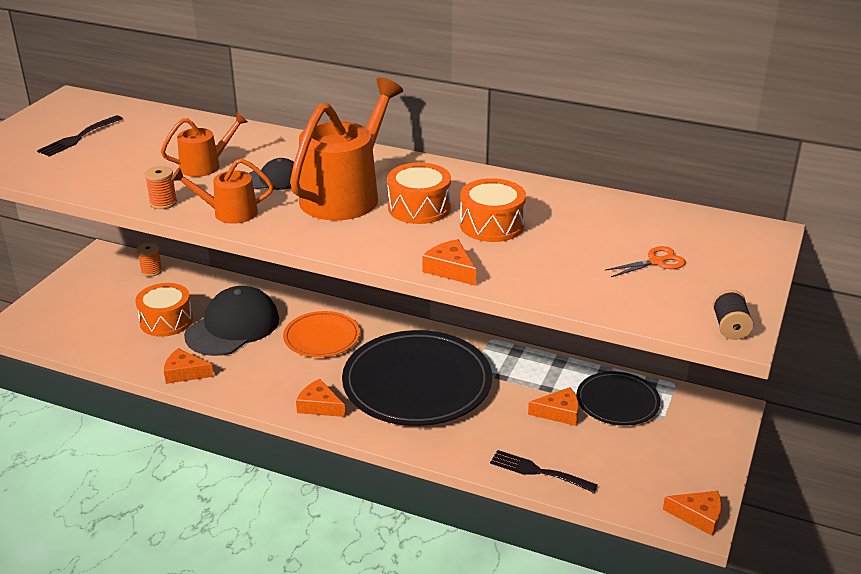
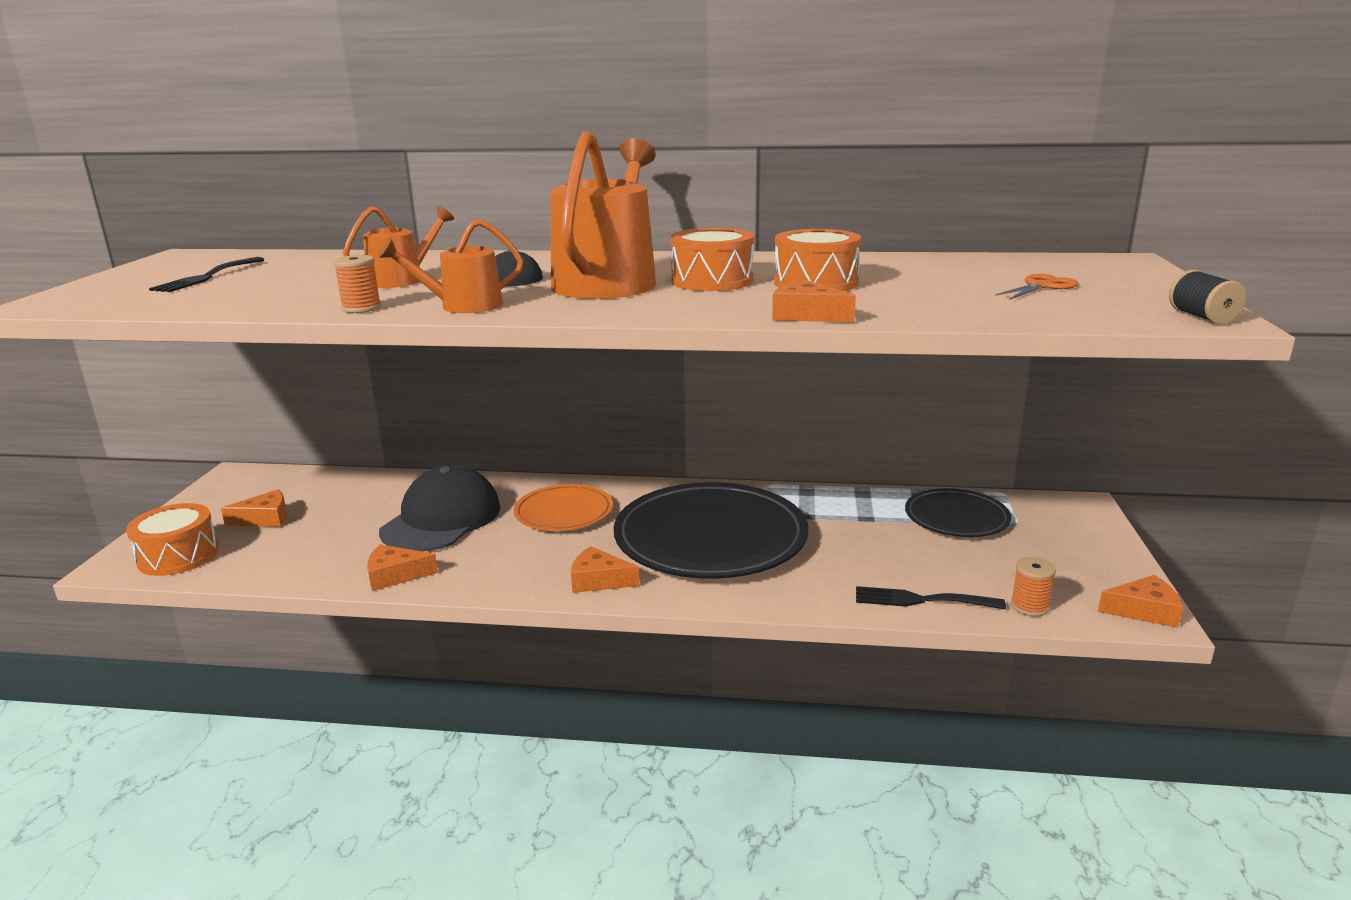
camera: 15 degrees left, 10 degrees down
orange drum [135,283,193,337] -> orange drum moved to [126,503,219,576]
orange spool [137,243,162,277] -> orange spool moved to [1011,557,1056,617]
orange cheese [528,387,579,426] -> orange cheese moved to [221,489,287,527]

